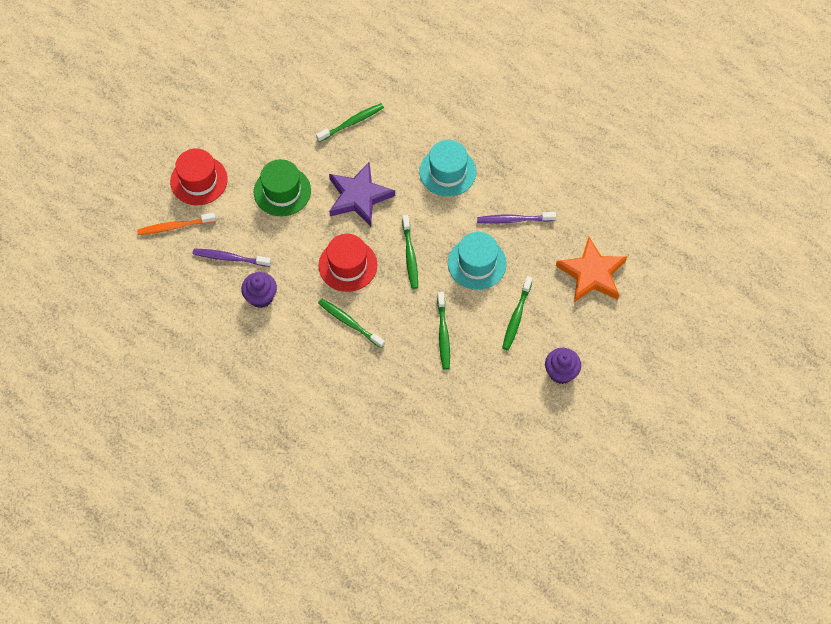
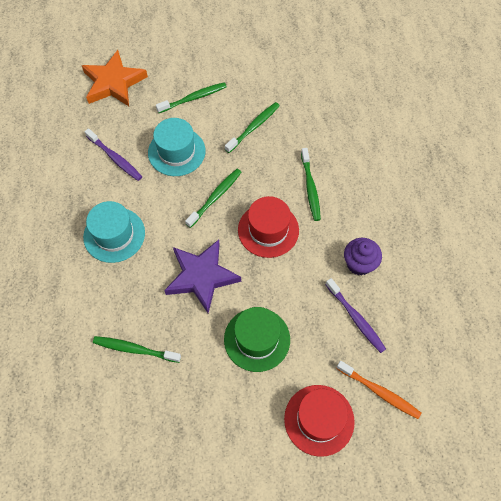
camera: 135 degrees left, 0 degrees up
purple cupcake [545,348,581,384] -> none

